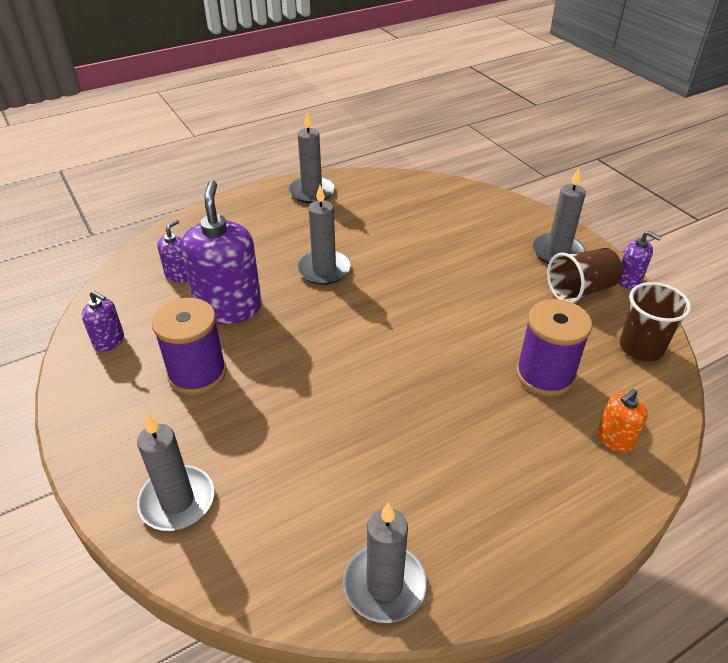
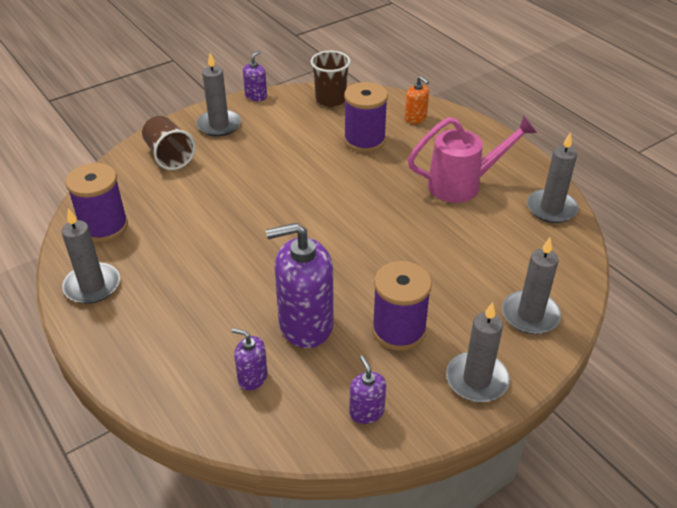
camera: 95 degrees left, 0 degrees up
purple soap dispenser [82,291,124,352] -> purple soap dispenser turned 45 degrees counterclockwise [349,356,386,424]
grey candle [297,185,351,285] -> grey candle moved to [446,302,510,402]
brown cup [547,248,622,303] -> brown cup moved to [142,116,195,170]
none -> purple spool [65,163,128,242]
none -> pink watering can [408,115,537,203]

